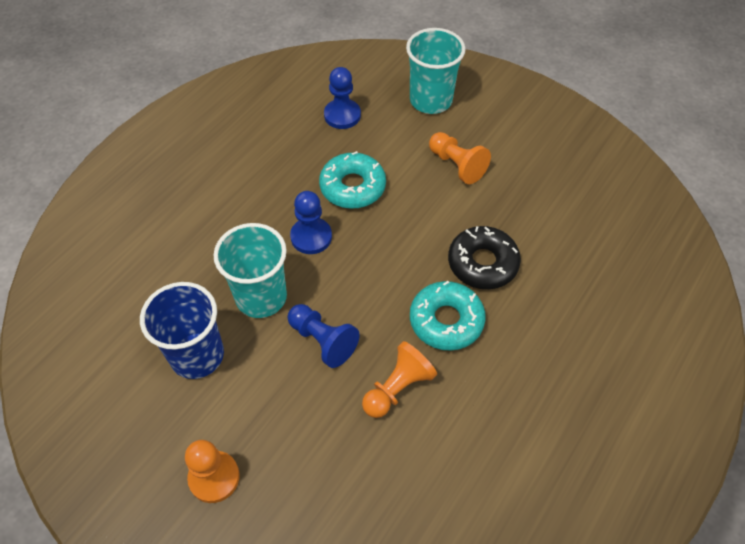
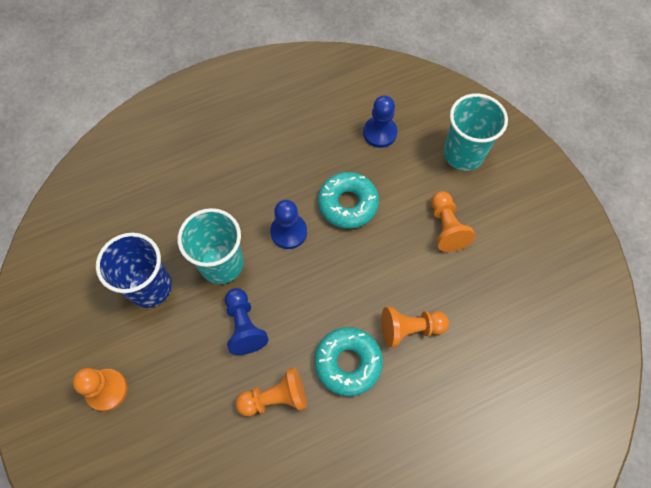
camera: 30 degrees right, 10 degrees up
black donut [448,226,521,289] -> orange pawn [381,306,449,348]

